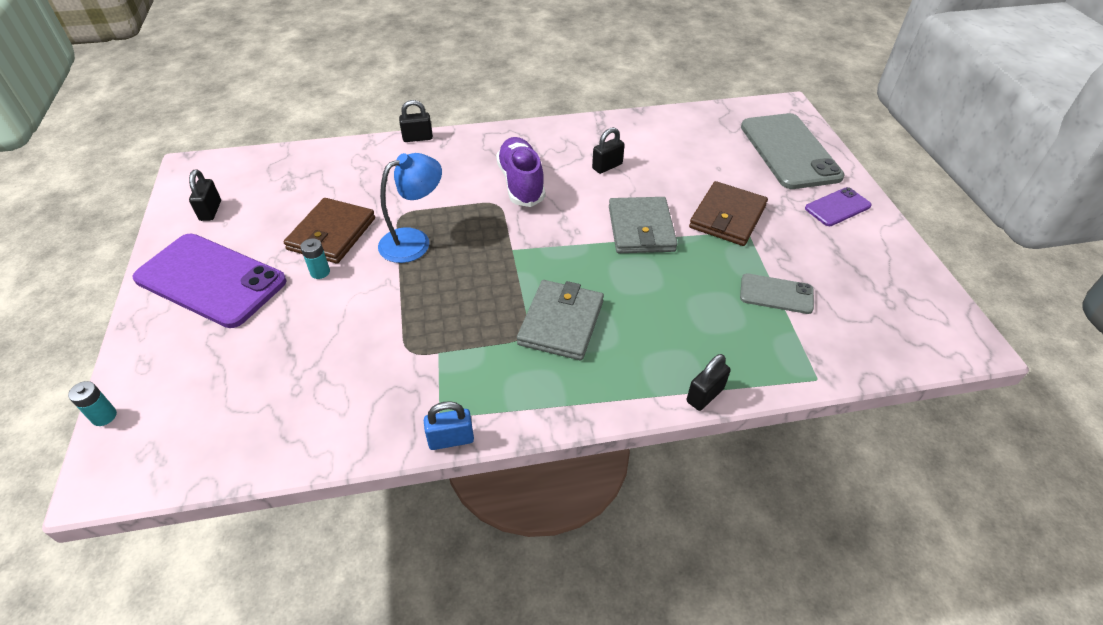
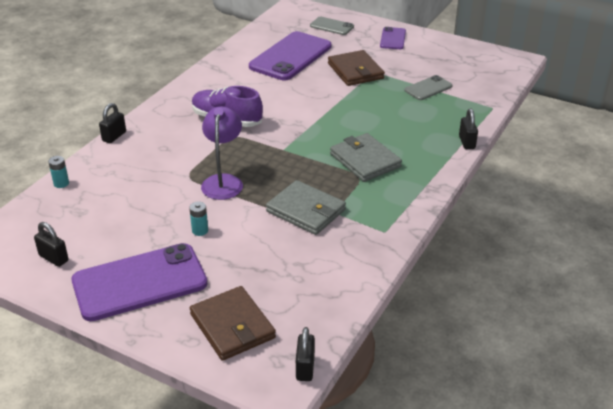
camera: 50 degrees left, 10 degrees down
turquoise battery [68,381,117,426] -> turquoise battery moved to [48,156,69,188]
brown wallet [284,198,375,264] -> brown wallet moved to [190,286,276,361]
blue lamp [378,153,442,263] -> purple lamp [201,106,243,200]
blue padlock [424,401,474,450] -> none
black padlock [592,127,625,174] -> black padlock moved to [296,327,315,381]
grey wallet [609,197,678,253] -> grey wallet moved to [266,180,346,235]
grey phone [741,113,845,189] -> grey phone [310,17,354,35], size x0.50
none -> purple phone [249,31,331,80]

